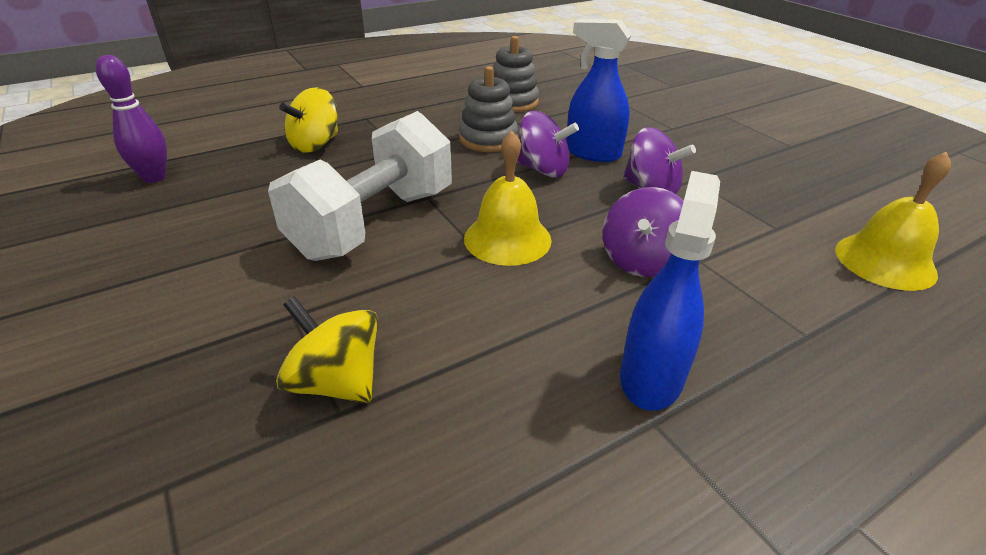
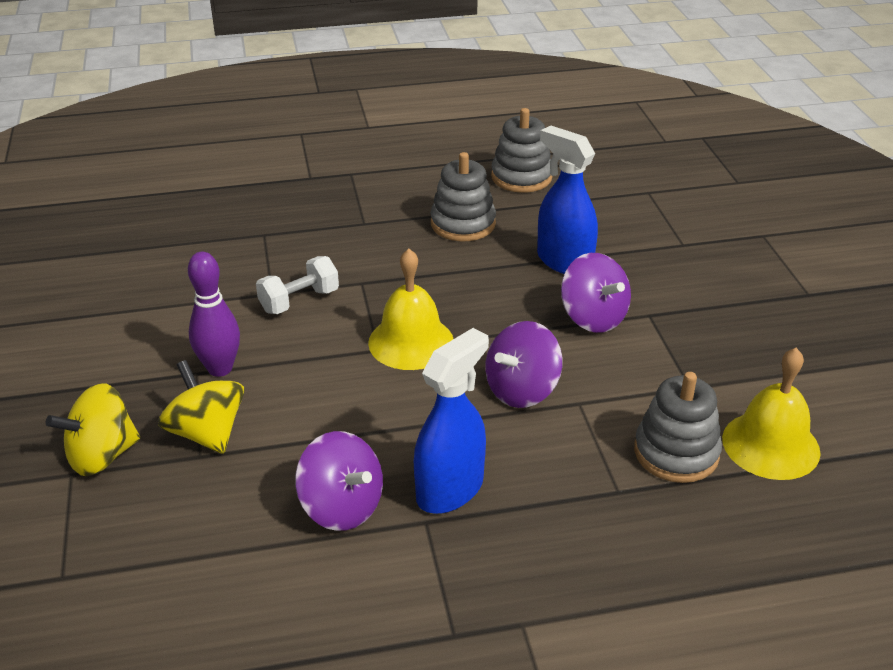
camera: 20 degrees right, 0 degrees up
purple bowling pin [96,55,167,183] -> purple bowling pin moved to [188,252,240,377]
white dumbbell [268,111,452,261] -> white dumbbell [256,256,339,314], size x0.46
yellow spinning top [279,87,338,153] -> yellow spinning top moved to [46,383,140,476]
purple spinning top [517,111,579,178] -> purple spinning top moved to [295,431,383,531]
none -> grey stacking toy [634,372,722,483]

